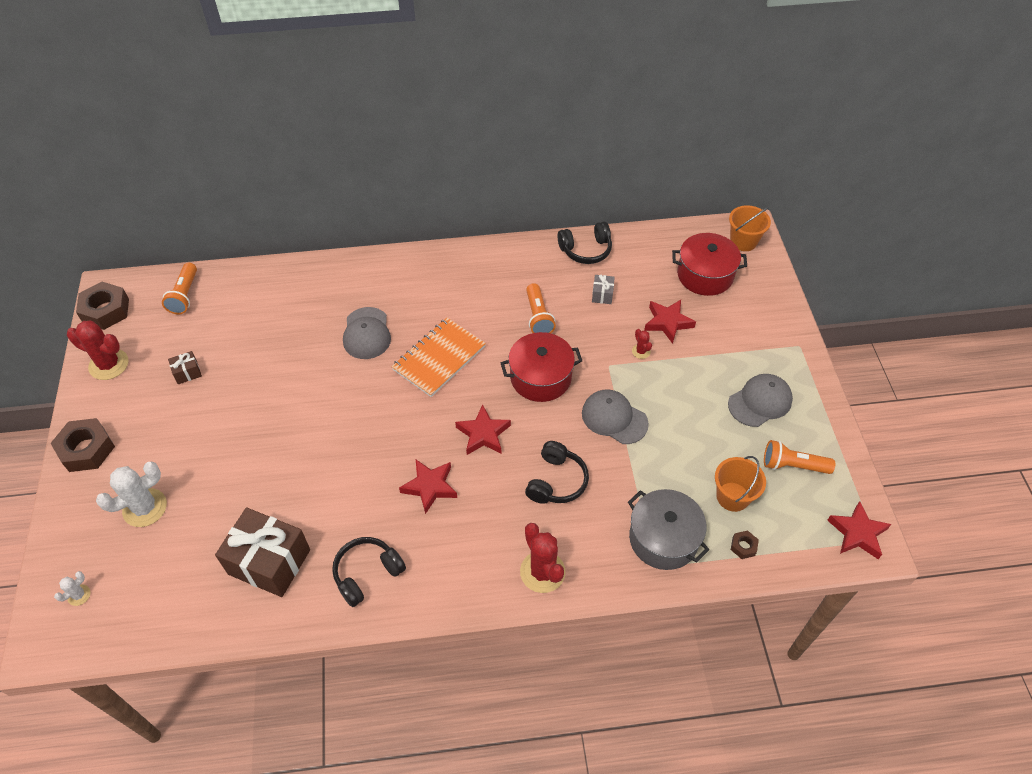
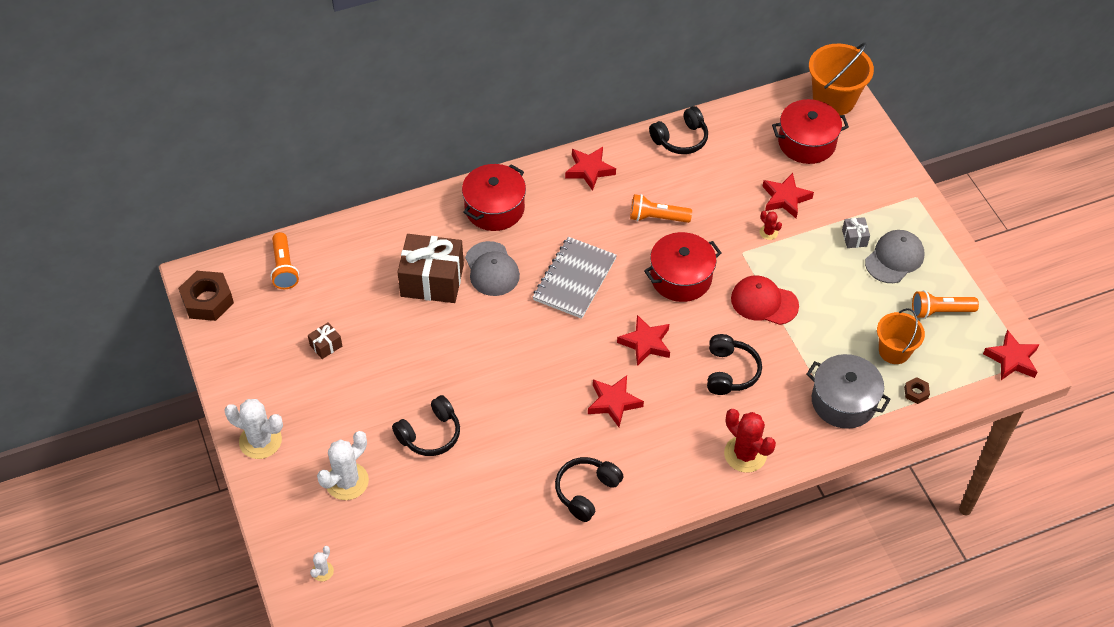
camera: 15 degrees left, 0 degrees up
brown nut [51,418,115,472] -> white cactus [224,399,283,459]
red cactus [67,321,129,380] -> none
brown gift [215,507,310,597] -> brown gift moved to [397,234,464,303]
orange notebook [391,318,486,397] -> grey notebook [533,237,617,319]
orange flashlight [526,283,556,333] -> orange flashlight turned 120 degrees clockwise [630,194,692,223]
grey cap [582,390,649,444] -> red cap [731,275,799,325]
grey gift [592,275,615,304] -> grey gift moved to [842,217,870,248]
orange bucket [729,205,771,251] -> orange bucket [809,42,874,115], size x1.52
none -> black headphones [392,395,460,456]
none -> red pot [462,164,526,231]
none -> red star [565,147,616,191]

